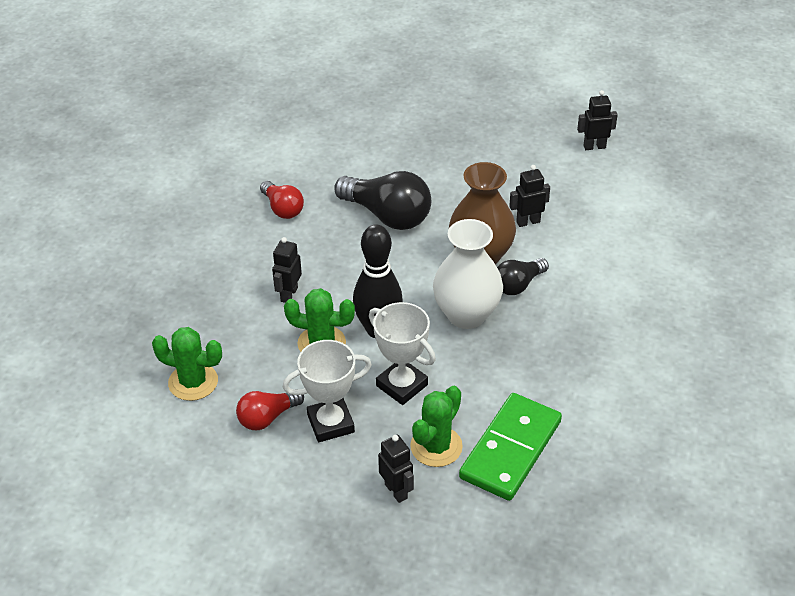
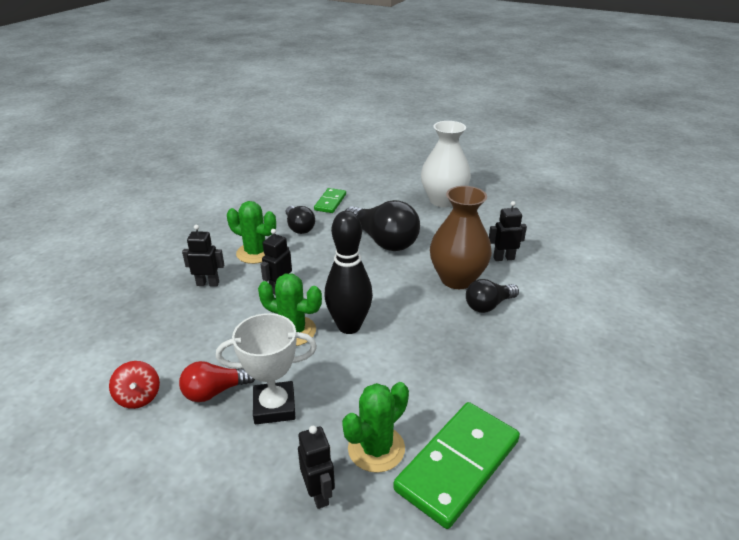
camera: 10 degrees right, 10 degrees down
green cactus [152,327,222,401] -> green cactus moved to [227,201,276,264]
red light bulb [260,181,304,219] -> black light bulb [286,206,315,234]
white trophy [369,302,436,405] -> none
white vase [433,219,503,329] -> white vase moved to [421,121,471,208]
black robot [577,90,618,150] -> black robot moved to [182,225,224,287]
none -> red spinning top [109,361,160,409]
none -> green domino [314,188,346,213]

